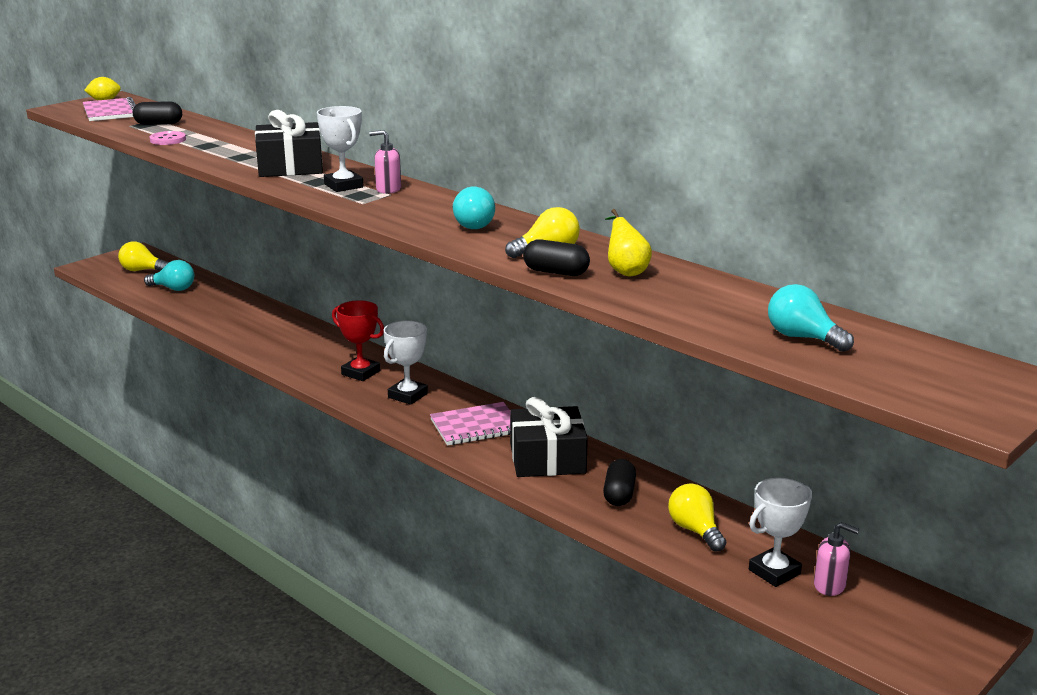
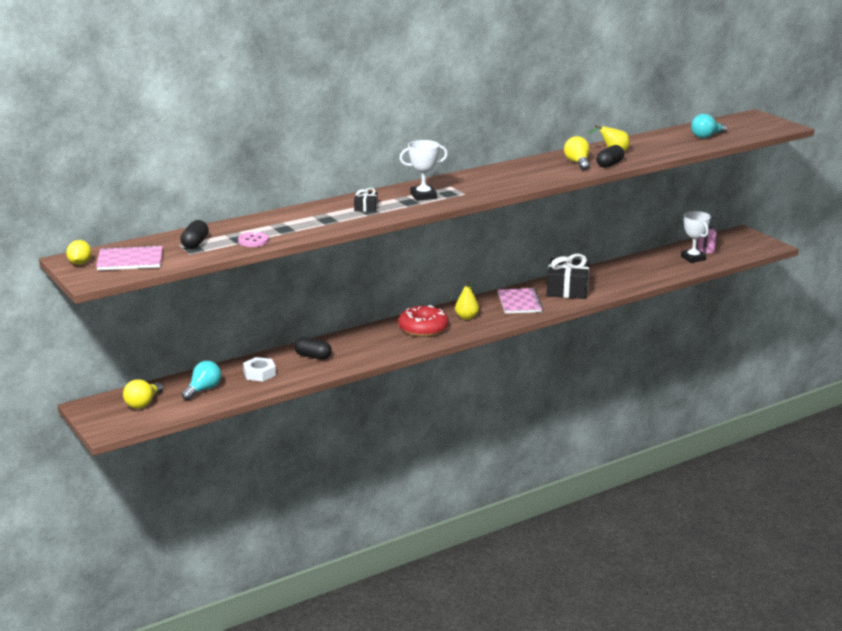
camera: 75 degrees left, 0 degrees up
black gift [255,110,323,177] -> black gift [354,188,378,212], size x0.47
red trophy [332,300,384,381] -> red donut [398,305,448,337]
pink soap dispenser [369,130,401,194] -> none
white trophy [383,321,428,405] -> yellow pear [455,280,479,320]
turquoise light bulb [452,187,495,229] -> none
black capsule [603,459,636,506] -> black capsule moved to [294,337,332,360]
yellow light bulb [668,484,726,552] -> none
none -> white nut [243,357,276,381]

